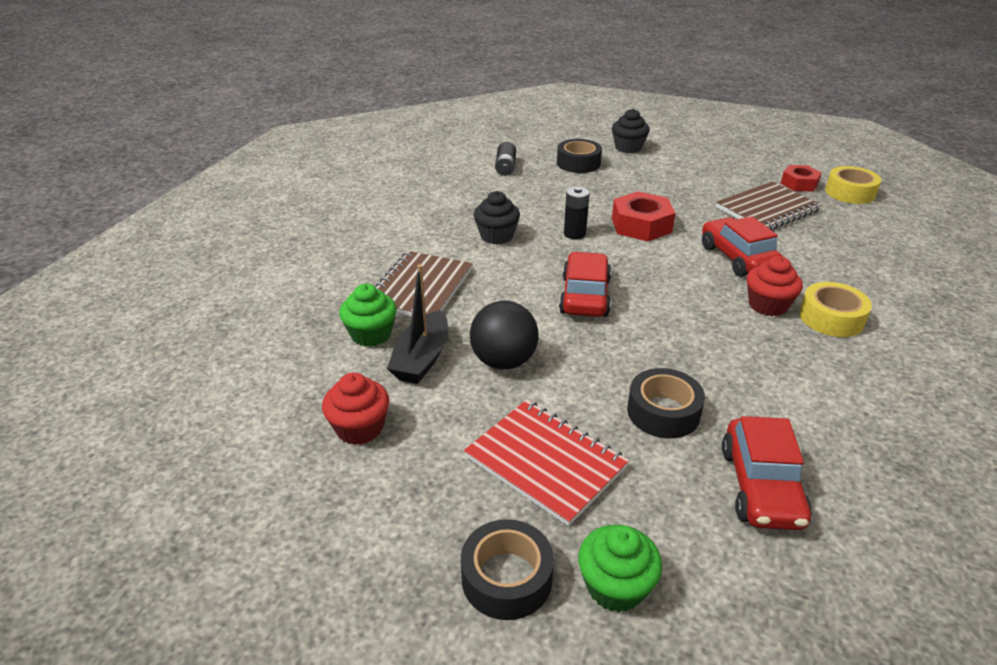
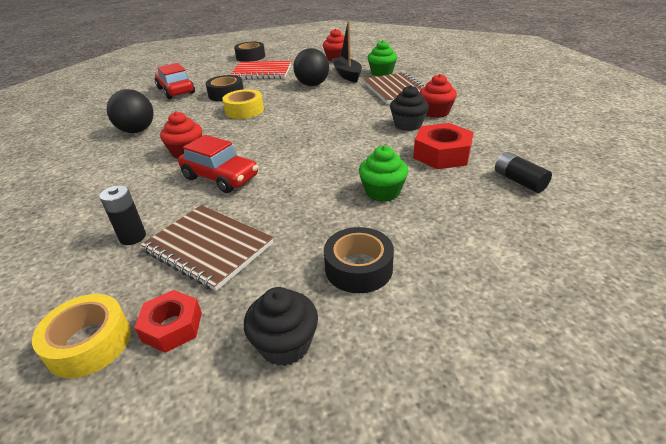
camera: 145 degrees right, 0 degrees up
black tape [557,139,602,173] -> black tape moved to [324,227,394,293]
red car [559,252,611,317] -> none
black battery [564,187,590,239] -> black battery moved to [99,185,146,245]
green cupcake [578,525,662,612] -> green cupcake moved to [359,146,408,202]
black cupcake [612,109,650,153] -> black cupcake moved to [244,287,318,366]
red nut [612,191,675,241] -> red nut moved to [413,123,474,169]
brown notebook [716,182,822,230] -> brown notebook turned 75 degrees counterclockwise [141,205,274,291]
yellow tape [799,282,872,337] -> yellow tape moved to [222,89,264,119]
none -> black ball [106,89,154,133]
none -> red cupcake [420,74,457,118]

